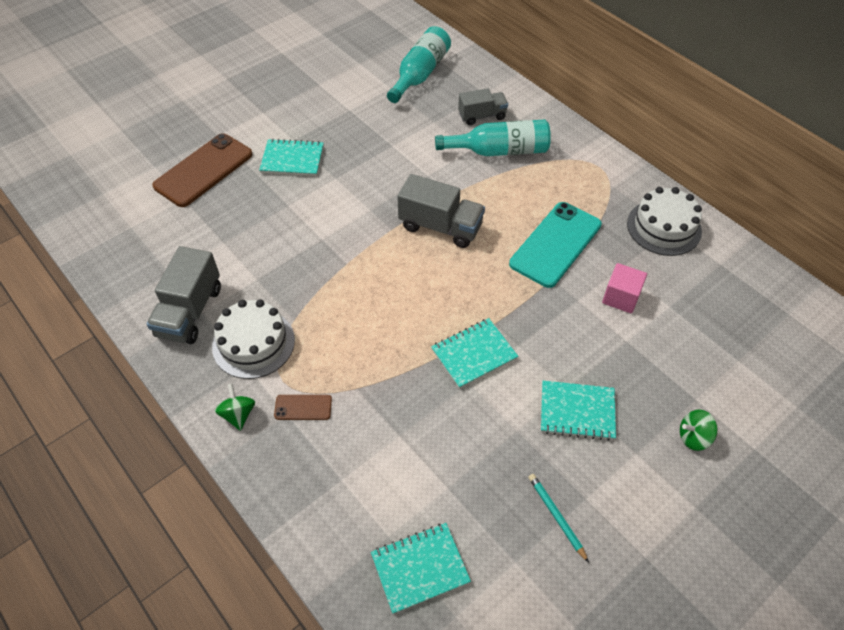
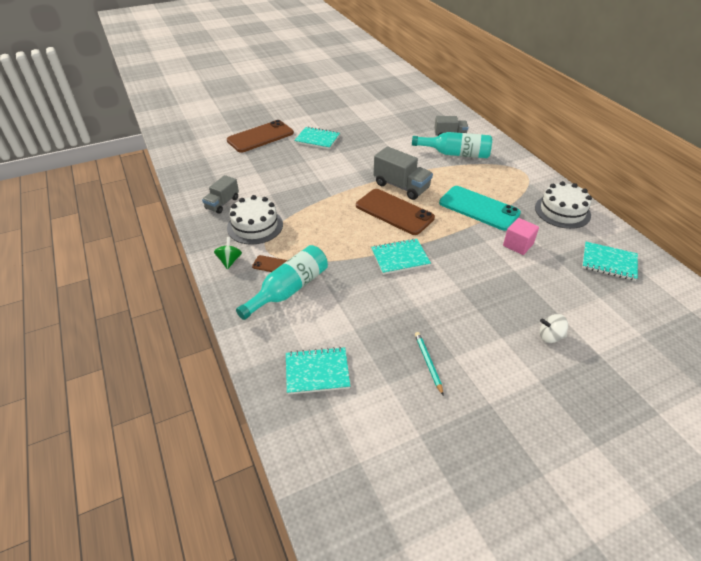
camera: 15 degrees right, 10 degrees down
grey truck [147,246,221,344] -> grey truck [202,175,239,214], size x0.65
turquoise bottle [387,26,451,103] -> turquoise bottle moved to [236,245,328,320]
turquoise phone [509,202,602,288] -> turquoise phone turned 75 degrees clockwise [439,186,521,231]
turquoise notebook [541,381,616,441] -> turquoise notebook moved to [582,242,638,281]
green spinning top [680,410,718,451] -> white spinning top [540,314,568,343]
none -> brown phone [356,189,435,235]

